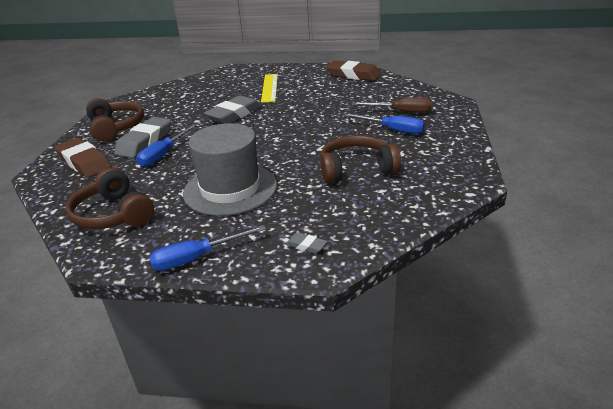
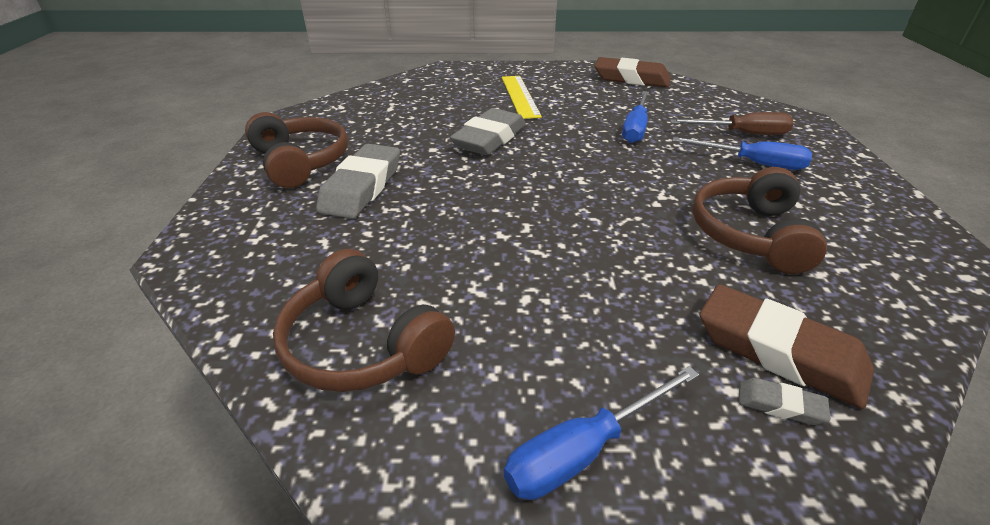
camera: 10 degrees left, 5 degrees up
brown eraser [54,138,112,178] -> brown eraser moved to [700,284,874,409]
blue screwdriver [136,124,197,167] -> blue screwdriver moved to [622,91,649,143]
grey hat [183,123,277,216] -> none
brown headphones [320,136,401,184] -> brown headphones turned 60 degrees counterclockwise [692,167,827,274]

